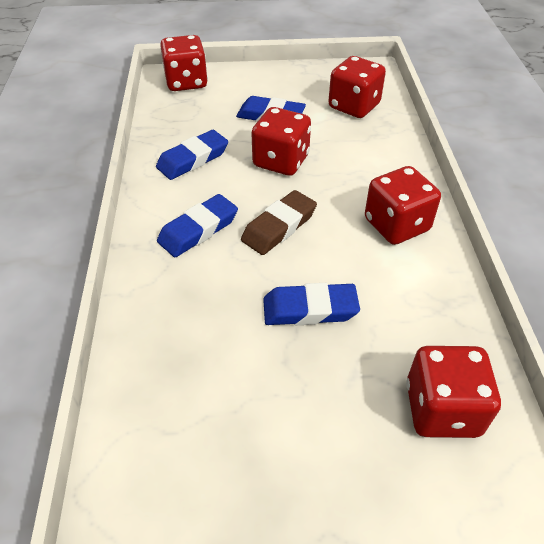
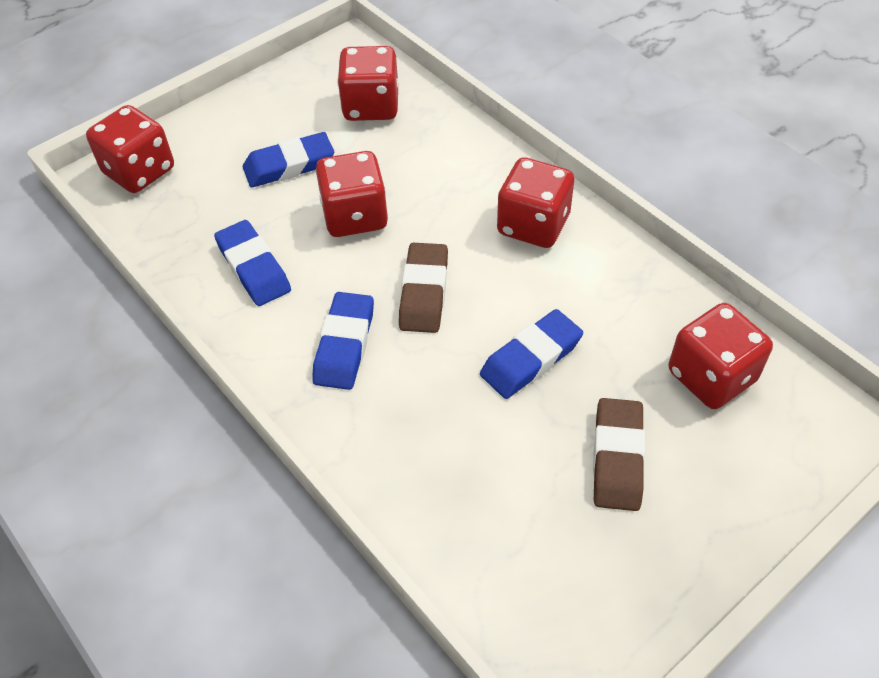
camera: 35 degrees left, 5 degrees up
blue eraser [156,130,228,180] -> blue eraser turned 45 degrees counterclockwise [214,220,291,306]
none -> brown eraser [593,398,645,511]

